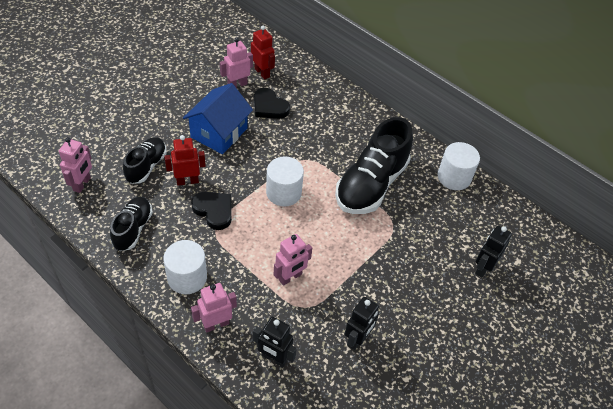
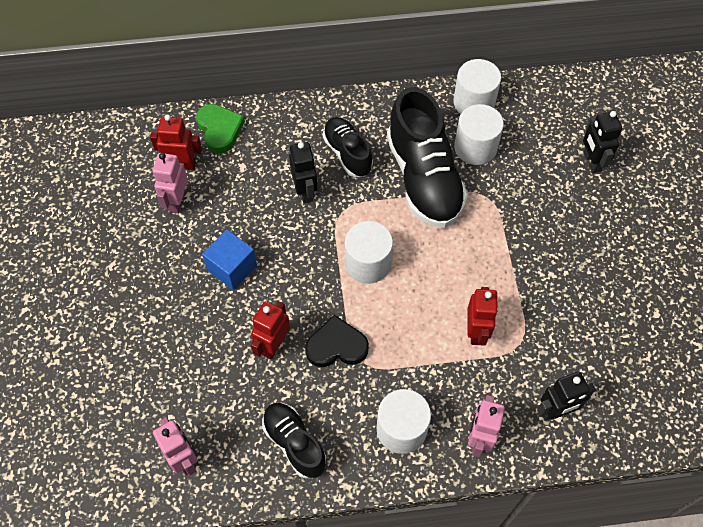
camera: 45 degrees left, 10 degrees up
black shoe [123,137,167,184] -> black shoe moved to [323,117,373,177]
blue house [183,83,253,154] -> blue cube [202,230,257,290]
black heart [254,88,290,119] -> none
pink robot [274,234,312,286] -> red robot [467,287,498,346]
black robot [345,297,379,350] -> black robot moved to [289,142,318,203]
none -> green heart [196,104,245,153]
none -> white cylinder [454,104,504,165]

